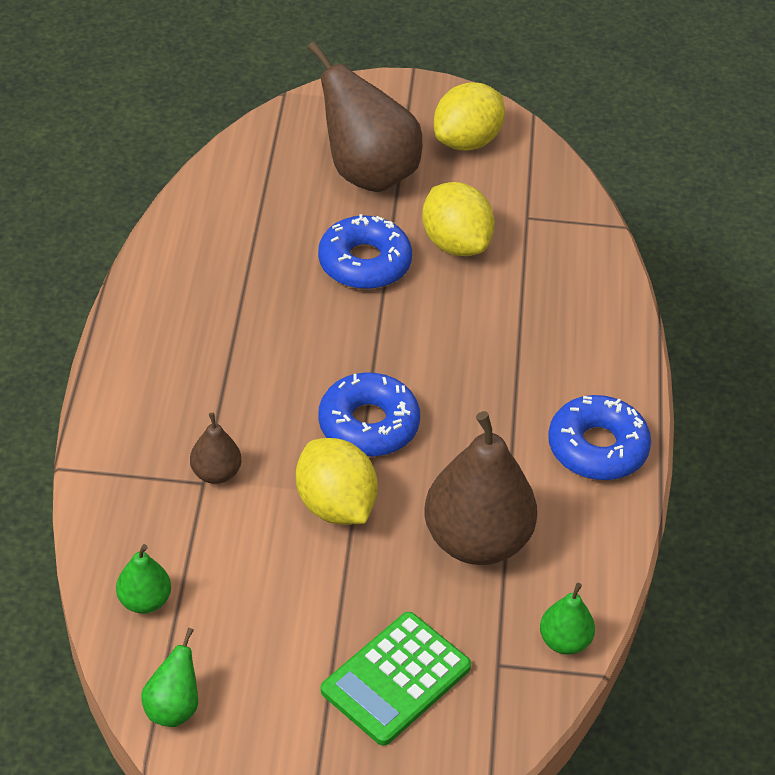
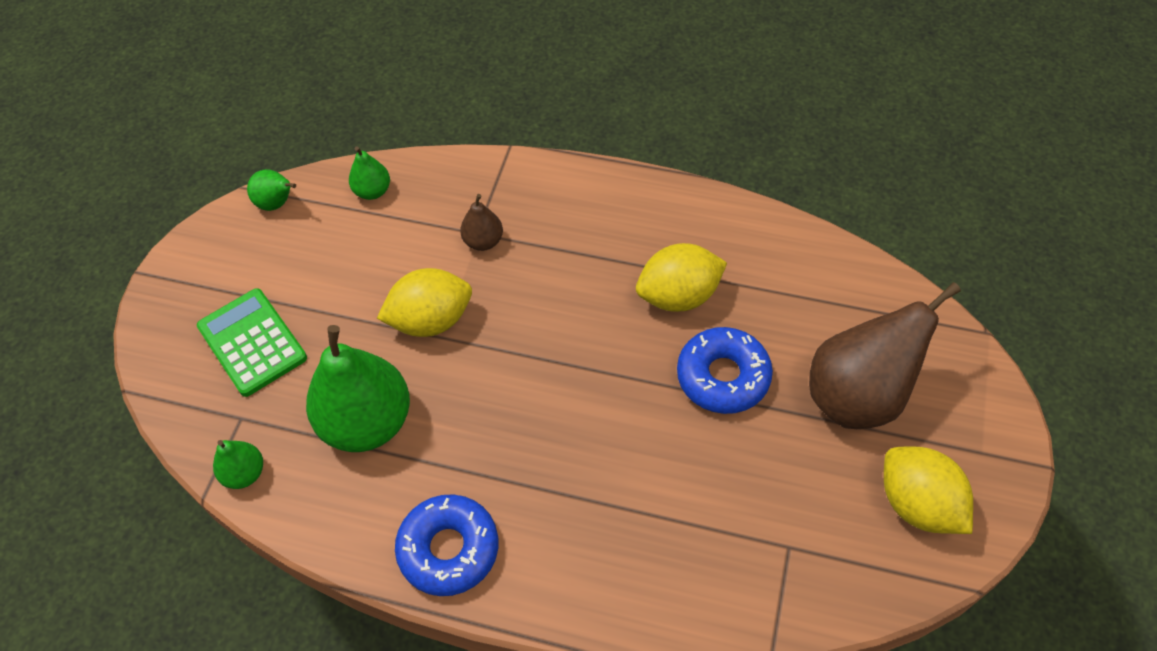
camera: 105 degrees right, 10 degrees up
blue donut [318,372,420,457] -> none
yellow lemon [422,182,495,256] -> yellow lemon moved to [636,243,727,312]
brown pear [424,411,537,565] -> green pear [306,325,410,452]

